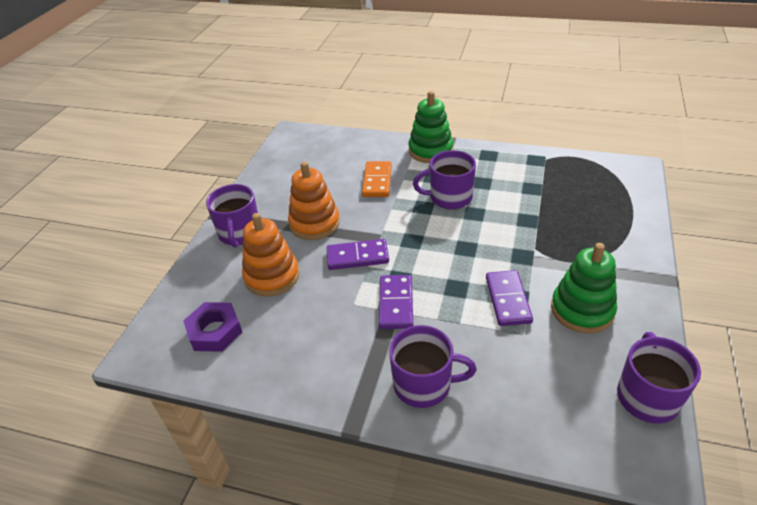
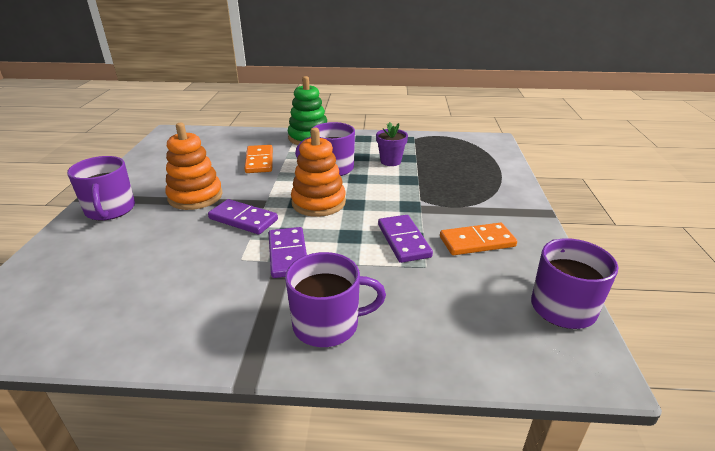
camera: 15 degrees left, 10 degrees down
purple nut [184,302,242,352] -> none
orange stacking toy [242,213,300,297] -> orange stacking toy moved to [291,128,346,217]
purple domino [327,239,389,270] -> purple domino turned 45 degrees clockwise [208,199,278,234]
green stacking toy [551,243,617,333] -> orange domino [440,223,517,255]
none -> purple flower pot [376,122,408,166]

